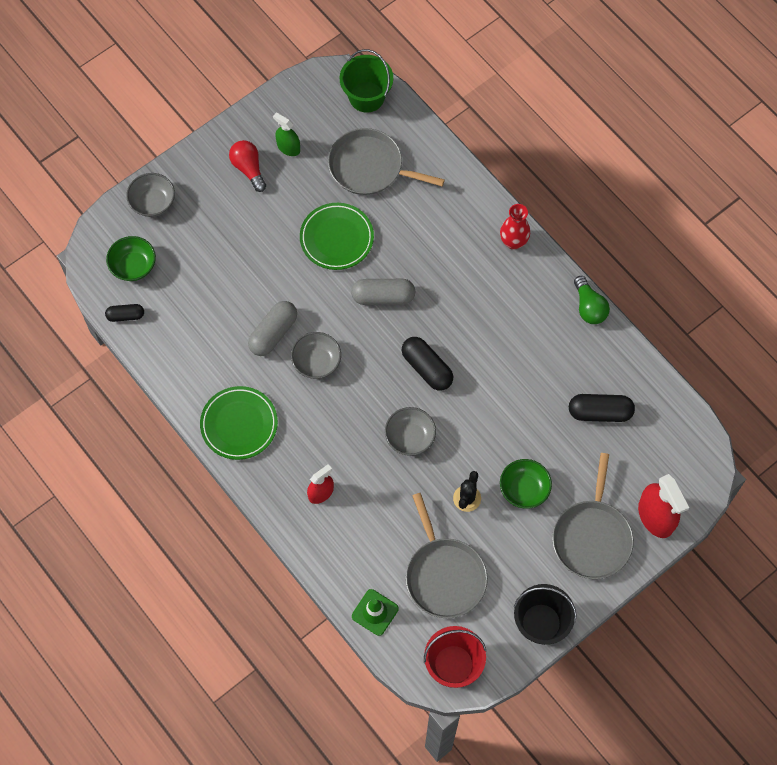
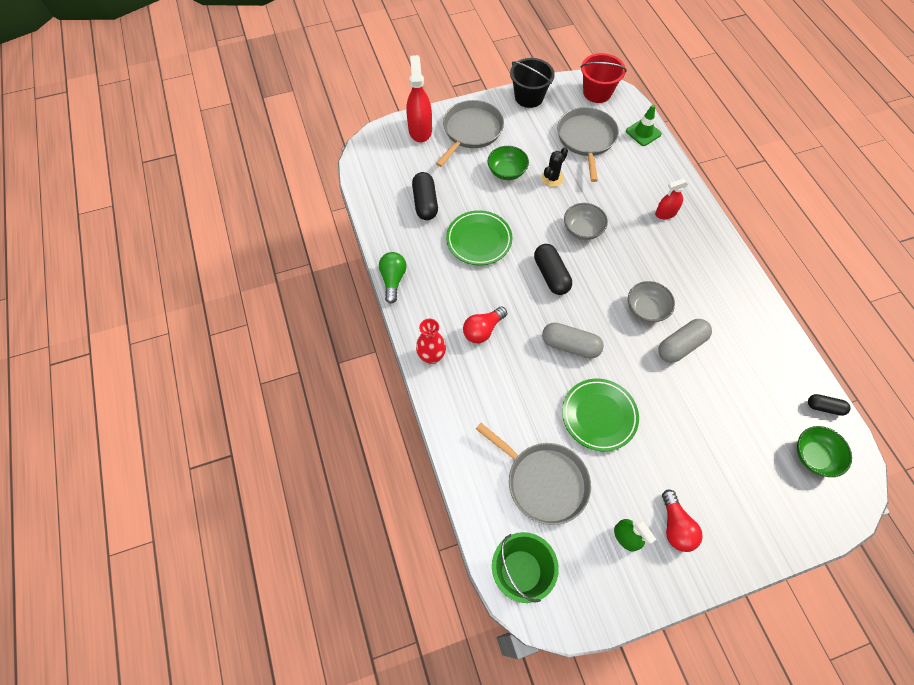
camera: 160 degrees left, 5 degrees down
grey bowl [126,173,175,217] -> none
green plate [200,386,278,460] -> green plate moved to [446,210,513,265]
black capsule [569,394,635,422] -> black capsule turned 60 degrees clockwise [412,172,438,220]
none -> red light bulb [463,306,507,343]

